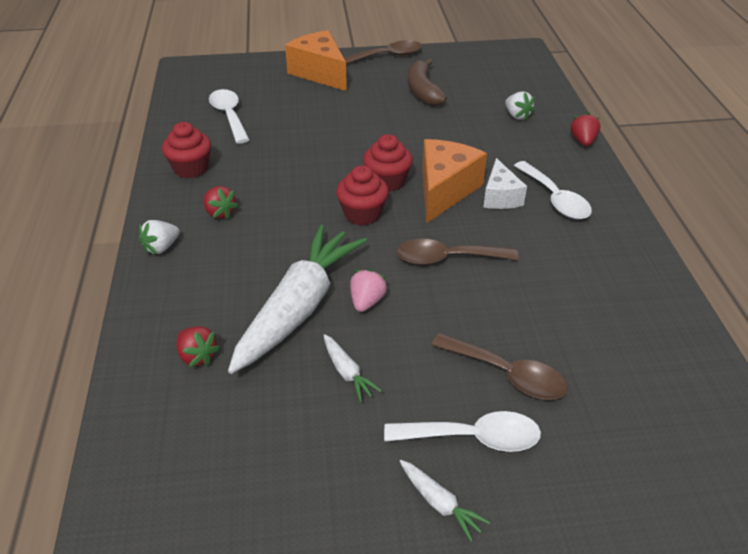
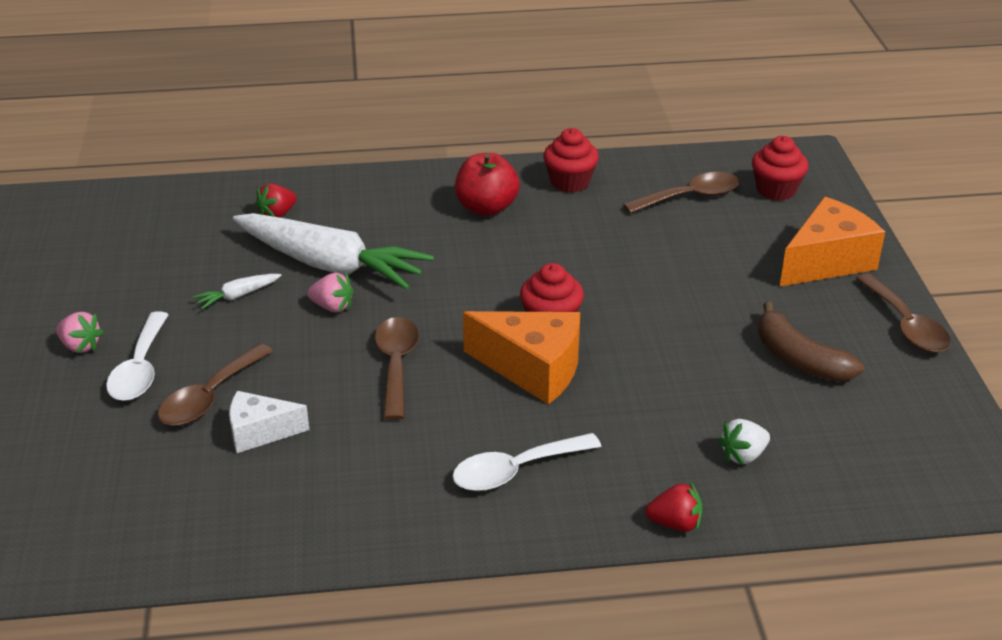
camera: 90 degrees right, 5 degrees down
white strawberry [139,220,180,254] -> none
red strawberry [203,186,238,219] -> red apple [455,153,520,216]
white spoon [209,89,249,144] -> brown spoon [623,172,739,213]
red cupcake [336,165,389,225] -> red cupcake moved to [752,136,808,201]
white carrot [399,460,490,542] -> pink strawberry [56,312,104,353]
brown banana [408,58,447,106] -> brown banana turned 120 degrees counterclockwise [758,301,864,381]
white cheese [483,158,527,209] -> white cheese moved to [229,391,309,453]

